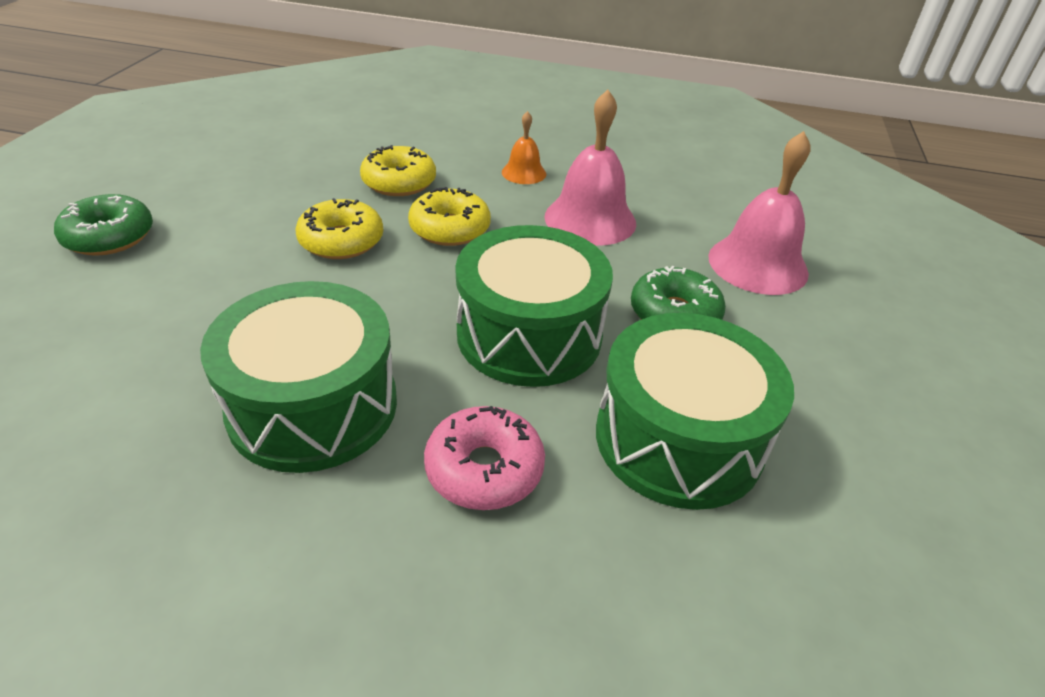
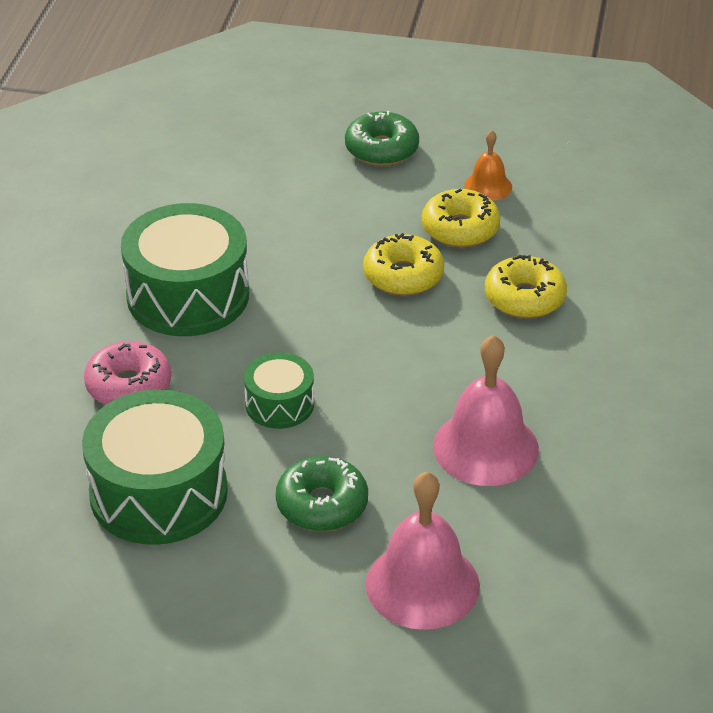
camera: 90 degrees right, 0 degrees up
yellow donut [408,187,491,246] -> yellow donut moved to [422,189,500,248]
green drum [455,225,613,387] -> green drum [244,352,314,429], size x0.53
orange bell [502,111,546,184] -> orange bell moved to [464,130,512,201]

